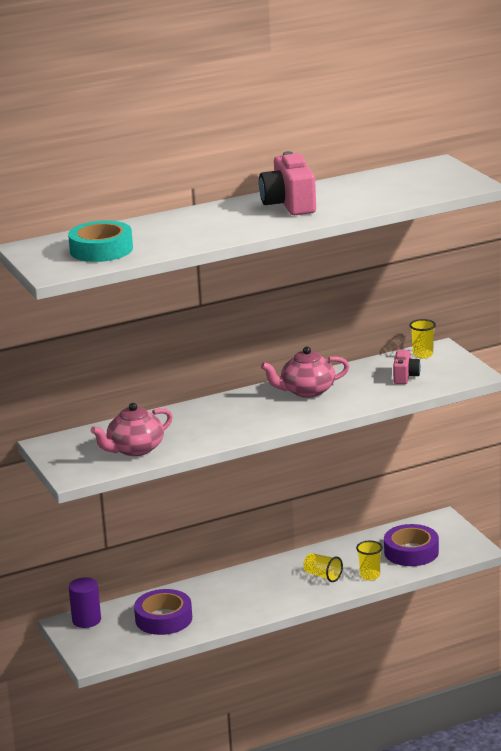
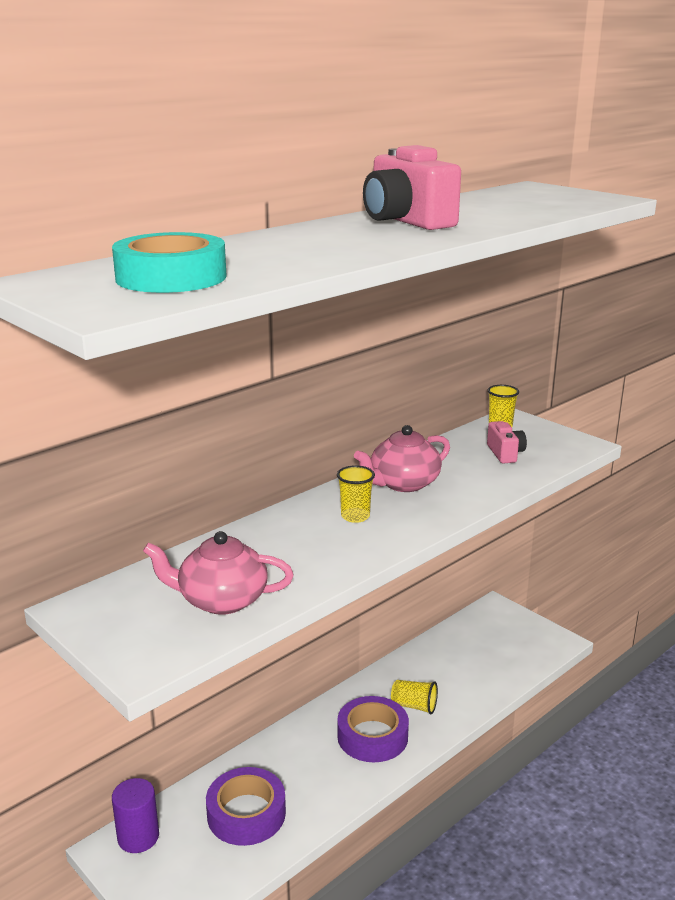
camera: 20 degrees left, 0 degrees up
pink teapot [91,403,173,456] -> pink teapot turned 60 degrees clockwise [143,531,294,615]
yellow cup [356,541,382,580] -> yellow cup moved to [337,465,375,523]
purple tape [384,524,439,566] -> purple tape moved to [337,696,409,762]

